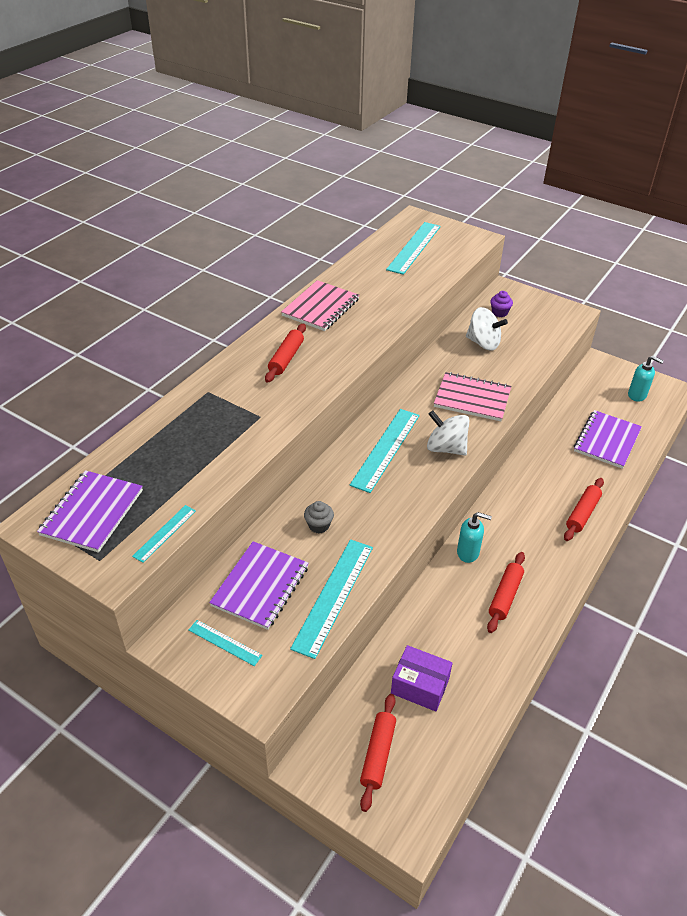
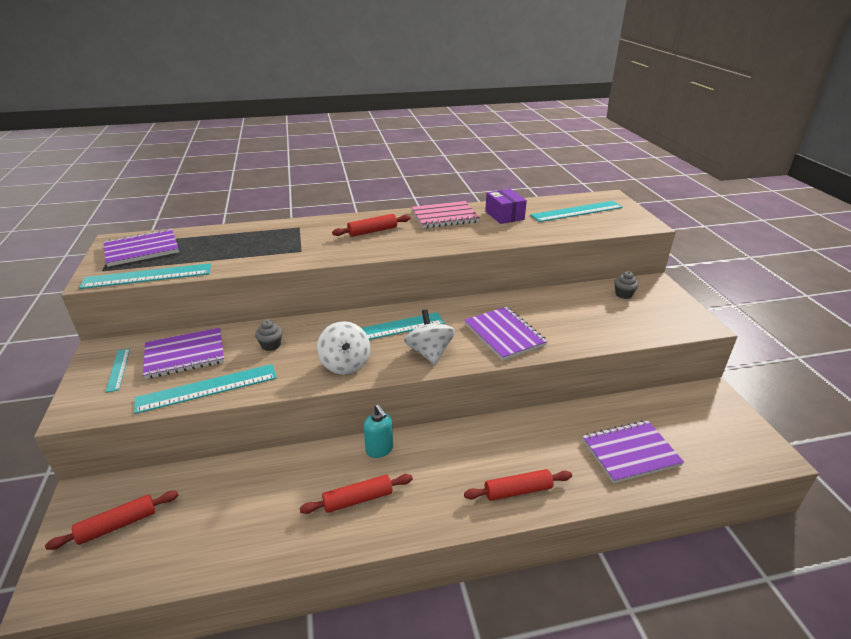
camera: 45 degrees right, 10 degrees down
turquoise ruler [132,505,196,563] -> turquoise ruler [79,263,211,289], size x1.90
purple box [391,645,453,711] -> purple box moved to [485,189,527,224]
pink notebook [434,372,511,421] -> purple notebook [464,307,548,361]
white spinning top [466,307,508,350] -> white spinning top moved to [317,321,370,375]
purple cupcake [490,291,513,317] -> grey cupcake [614,272,639,299]
turquoise soap dispenser [628,356,664,402] -> none

